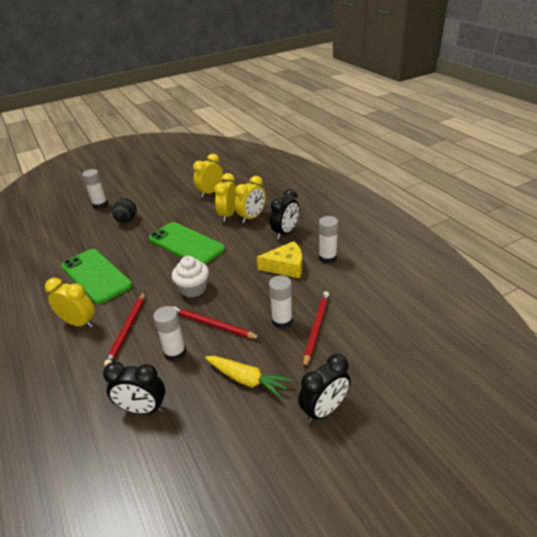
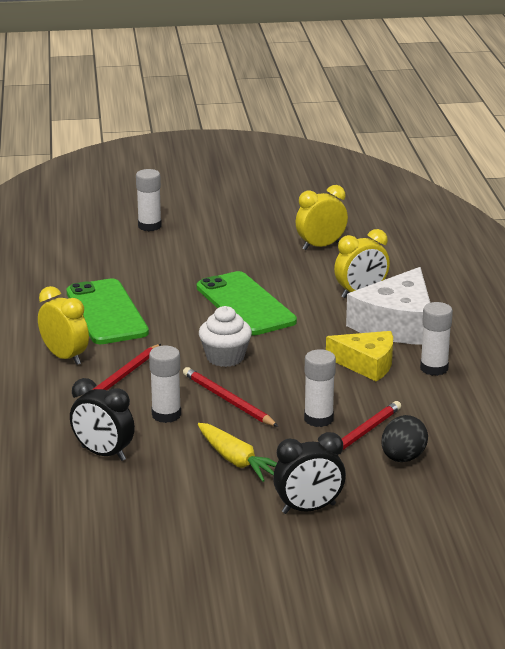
camera: 20 degrees right, 10 degrees down
black egg [112,198,137,223] -> black egg moved to [381,415,428,462]
yellow clock [214,173,236,222] -> none
black clock [270,189,299,239] -> white cheese [346,267,430,345]

